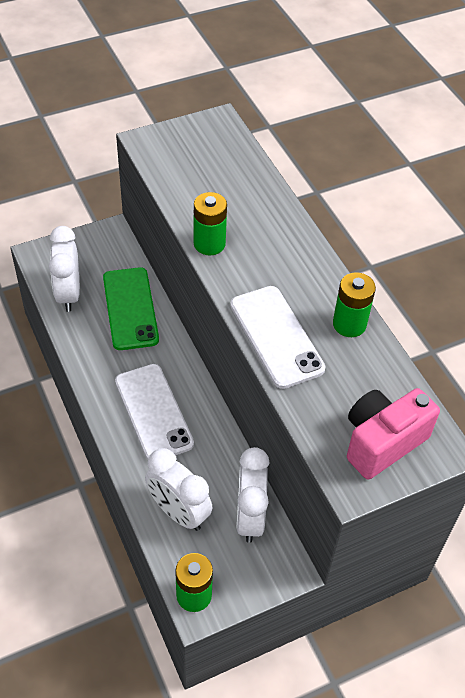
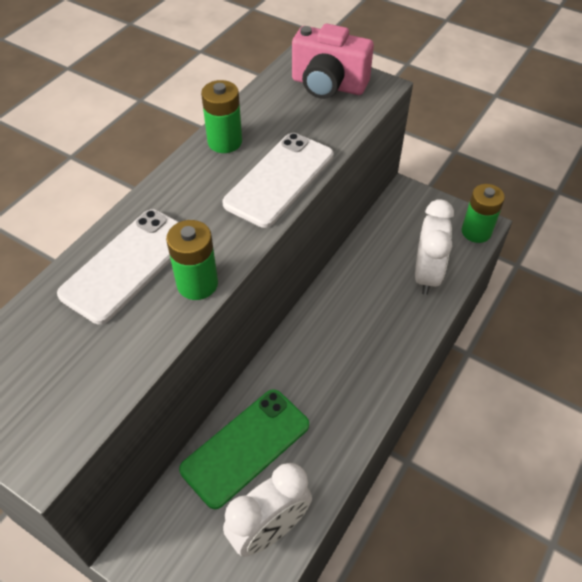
camera: 120 degrees left, 0 degrees up
white phone [115,364,194,460] -> white phone moved to [57,209,178,324]
white clock [236,447,270,543] -> none

